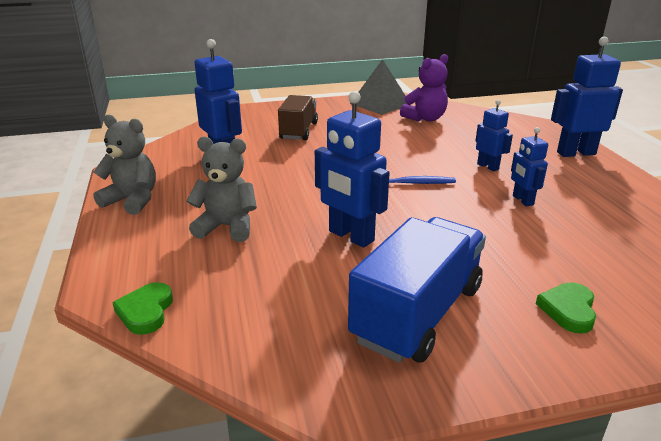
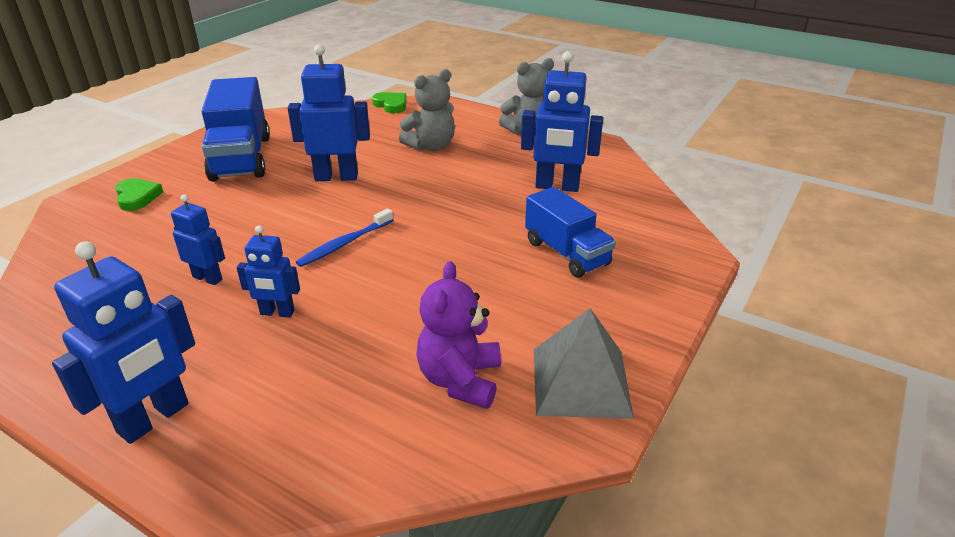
camera: 135 degrees right, 5 degrees up
brown truck [278,95,318,140] -> blue truck [525,187,616,278]

